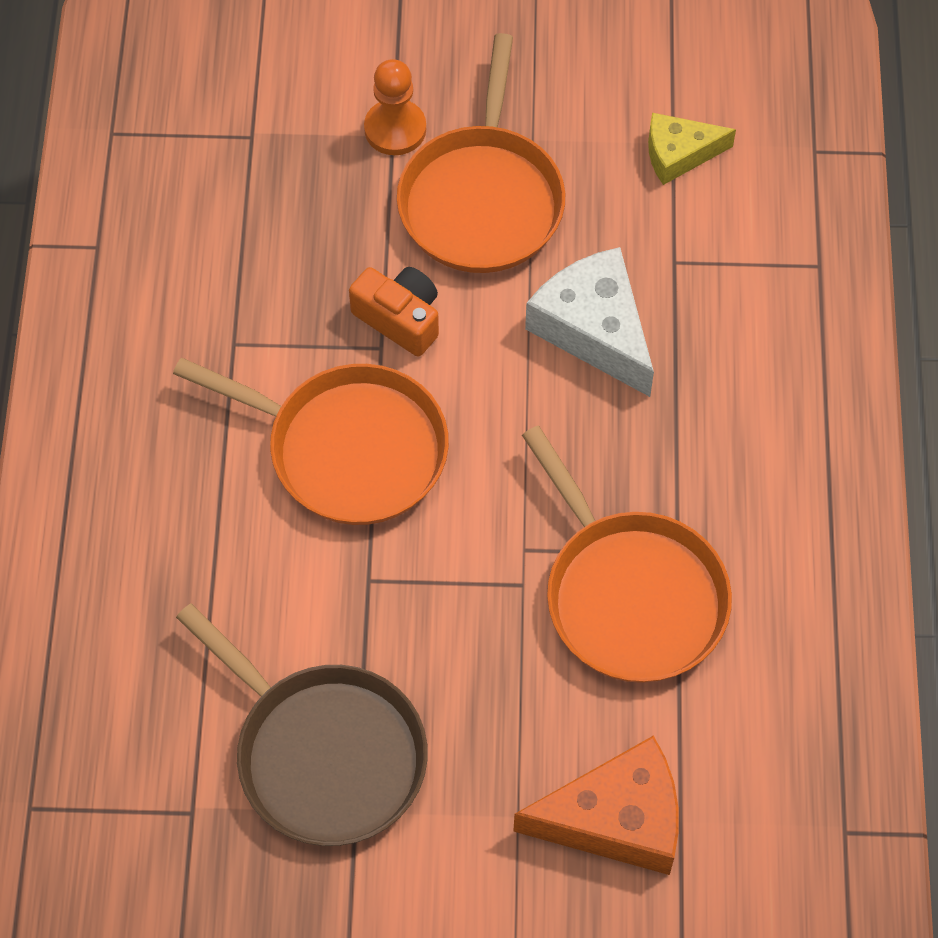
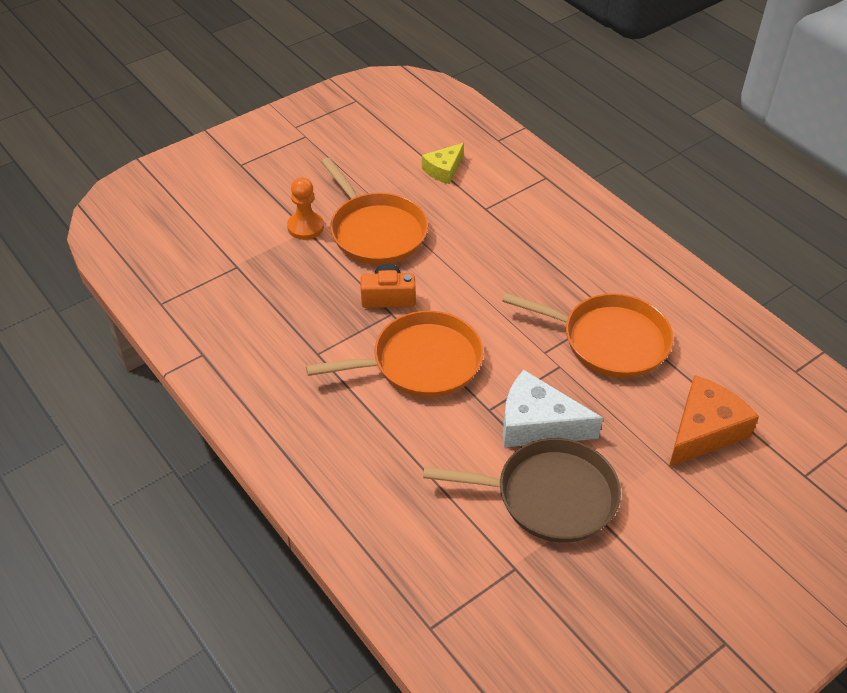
camera: 40 degrees left, 15 degrees down
white cheese [525,247,654,397] -> white cheese moved to [503,370,603,447]

